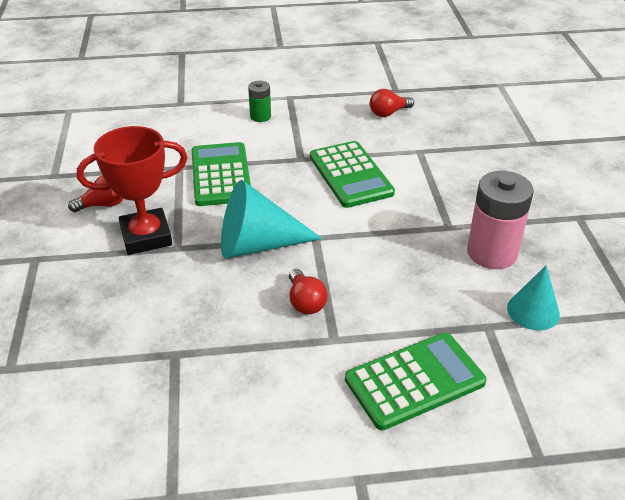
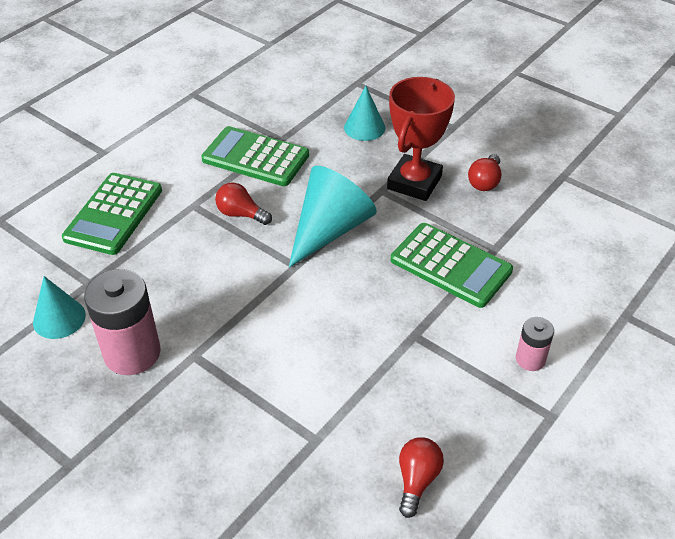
camera: 135 degrees right, 5 degrees up
green battery [248,81,271,122] -> pink battery [516,317,554,371]
green calculator [310,141,395,208] -> green calculator moved to [201,126,309,186]
none -> turquoise cone [344,86,385,141]

